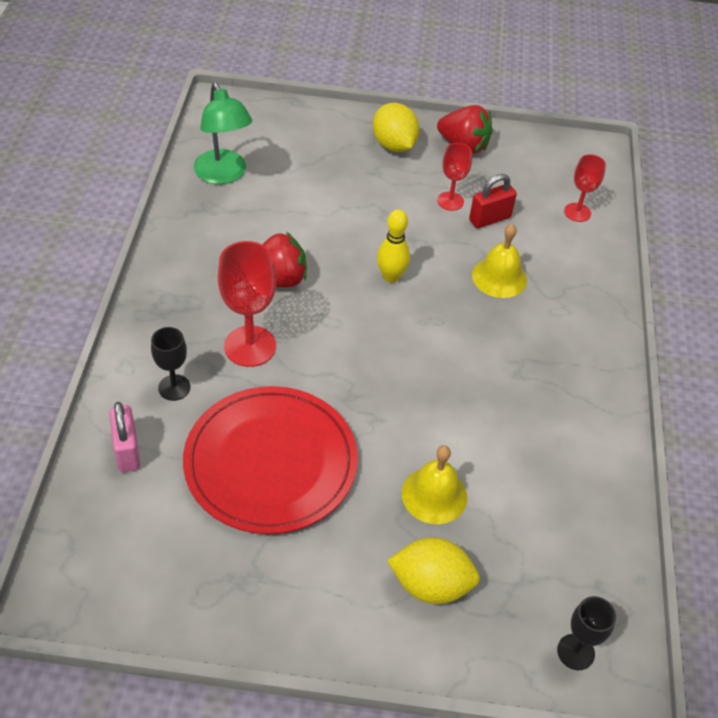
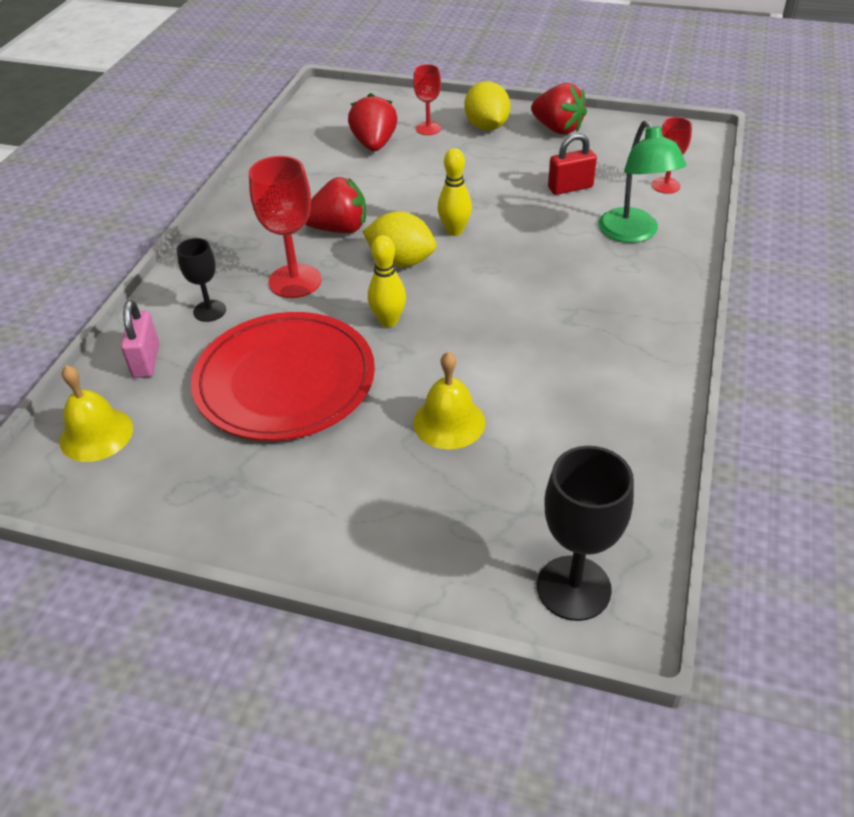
camera: 15 degrees right, 5 degrees down
green lamp [194,82,252,184] -> green lamp moved to [599,120,686,243]
yellow lemon [387,537,480,604] -> yellow lemon moved to [363,211,436,267]
red goblet [437,143,472,211] -> red goblet moved to [413,64,441,135]
yellow bell [472,224,527,298] -> yellow bell moved to [60,365,133,462]
black goblet [557,596,616,670] -> black goblet [537,446,634,621], size x1.68
none -> red strawberry [348,93,397,151]
none -> yellow bowling pin [368,235,406,327]

